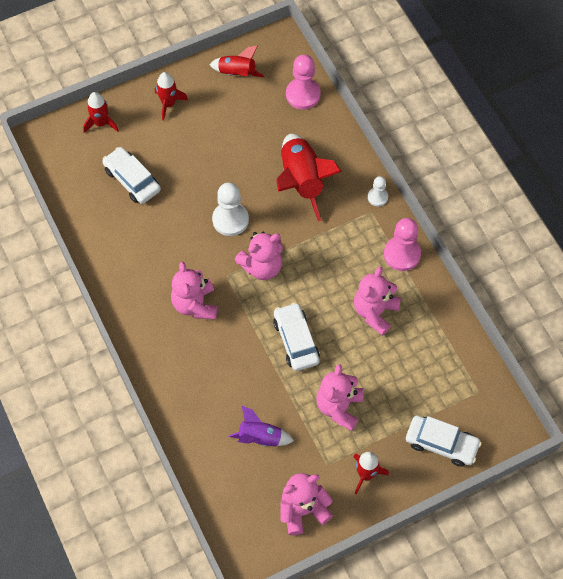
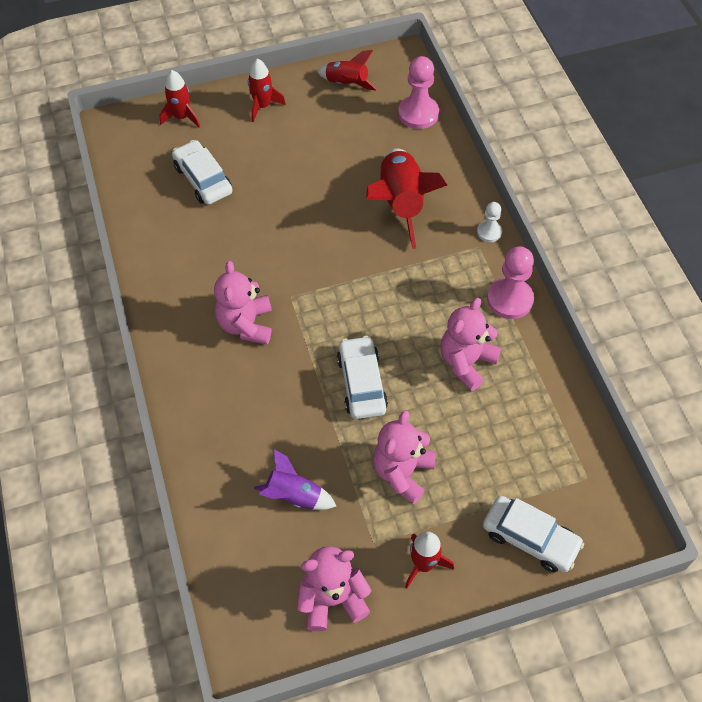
camera: 10 degrees right, 5 degrees down
white pawn [212,183,249,236] -> none
pink teddy bear [235,232,283,280] -> none

